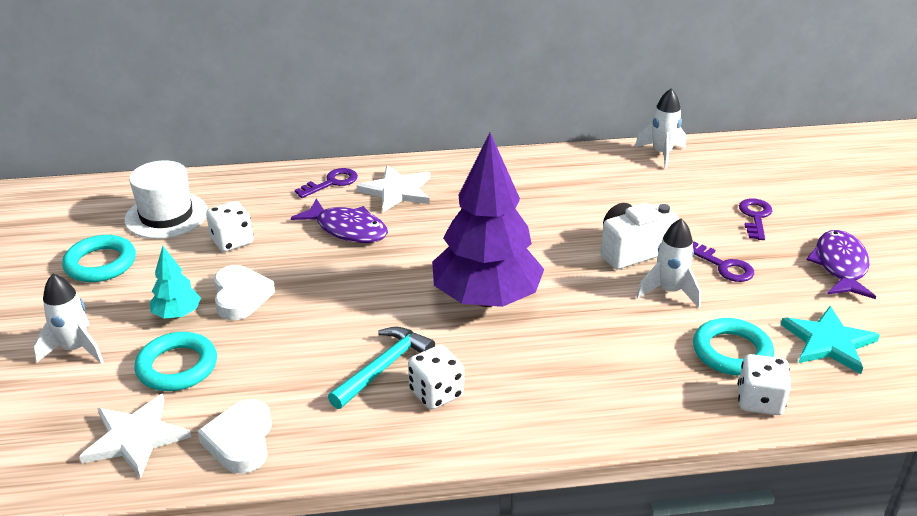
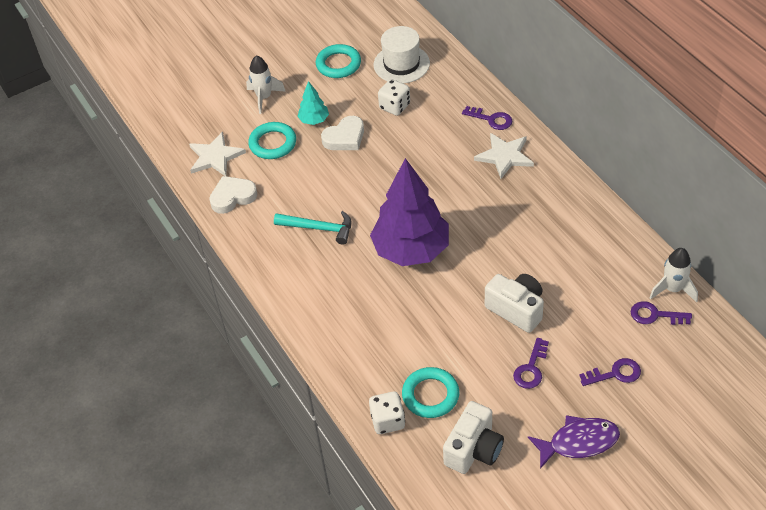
camera: 70 degrees right, 15 degrees up
purple fish [291,198,388,243] -> none
white dice [408,345,464,410] -> none
white rocket [636,218,701,308] -> none
turquoise star [781,306,880,374] -> white camera [443,401,504,474]
none -> purple key [631,301,692,325]

